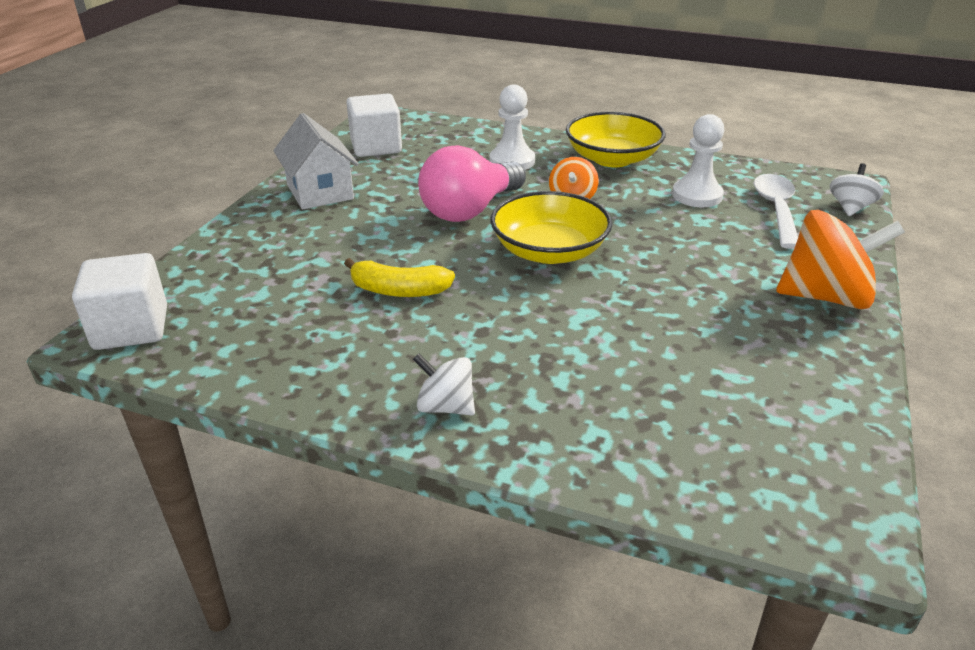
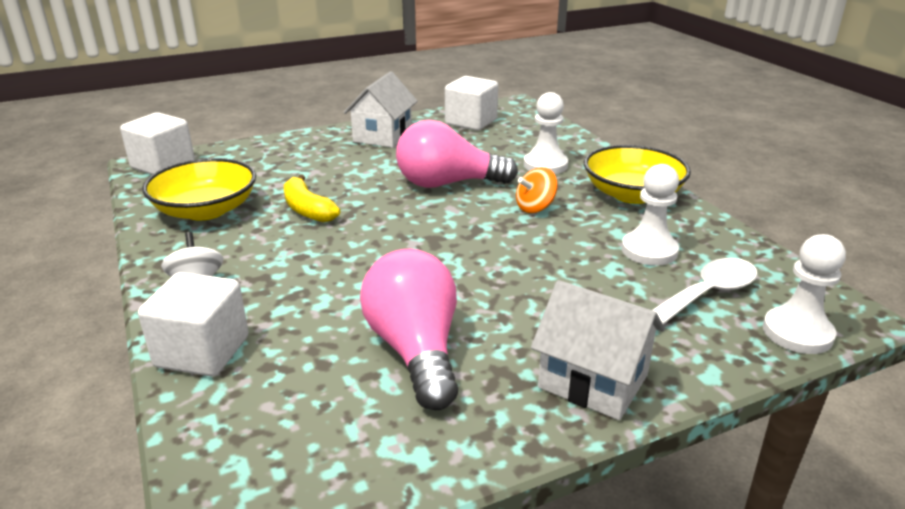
camera: 45 degrees right, 5 degrees down
yellow bowl [490,191,612,264] -> yellow bowl moved to [142,158,256,220]
orange spinning top [776,210,905,309] -> white house [531,280,665,420]
white spinning top [830,163,884,216] -> white pawn [763,234,846,354]
none -> white cube [138,272,249,376]
none -> pink light bulb [360,249,458,410]

